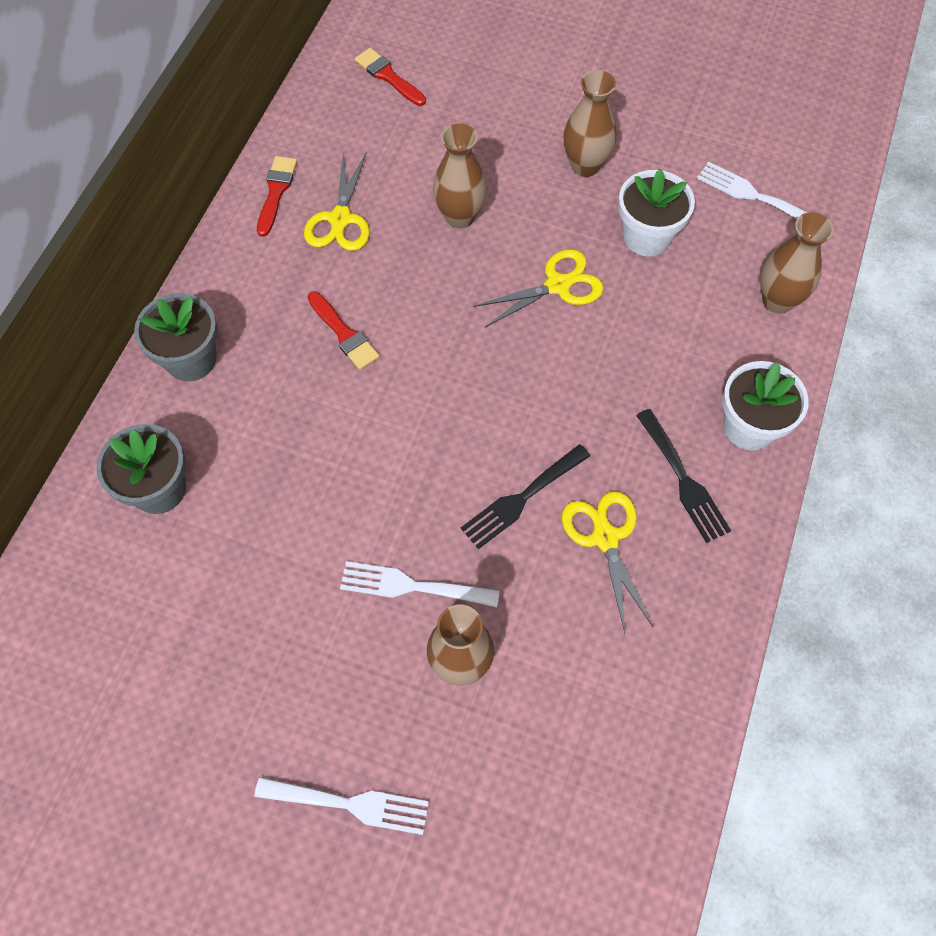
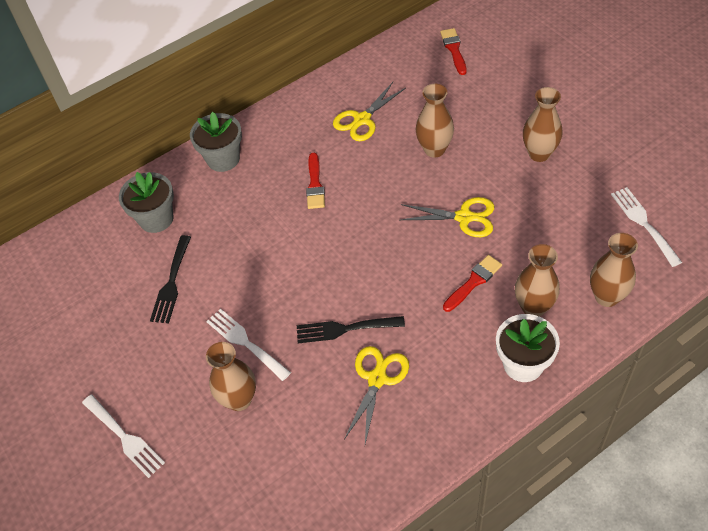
camera: 40 degrees right, 10 degrees down
red brush [257,156,297,237] -> red brush moved to [443,255,502,312]
white flower pot [618,169,695,256] -> none
black fork [636,409,731,543] -> black fork moved to [150,235,191,323]
none -> brown vase [515,244,560,317]

